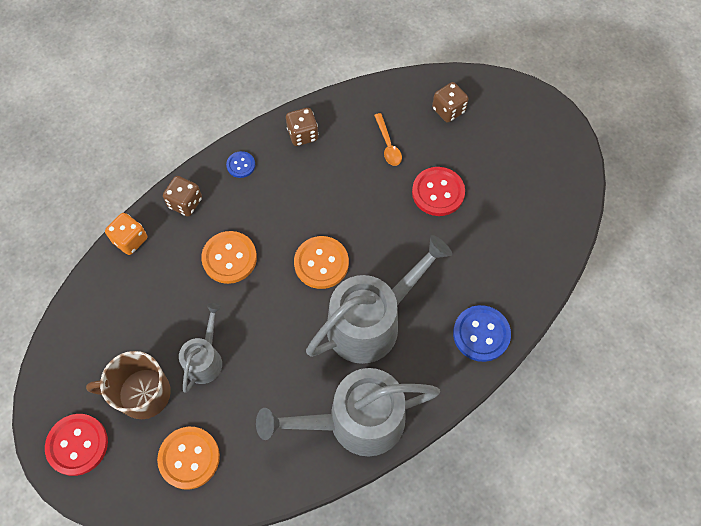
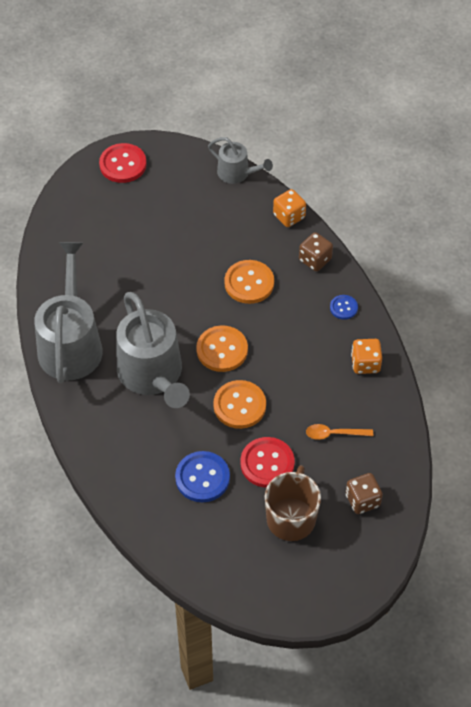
camera: 105 degrees right, 10 degrees down
brown mug [86,351,171,419] -> brown mug moved to [265,465,321,541]
orange button [157,427,220,489] -> orange button moved to [213,380,266,429]
grey watering can [179,303,222,393] -> grey watering can moved to [208,137,273,184]
brown dice [286,108,319,146] -> orange dice [351,339,382,374]
blue button [453,305,511,362] -> blue button moved to [175,451,230,502]

